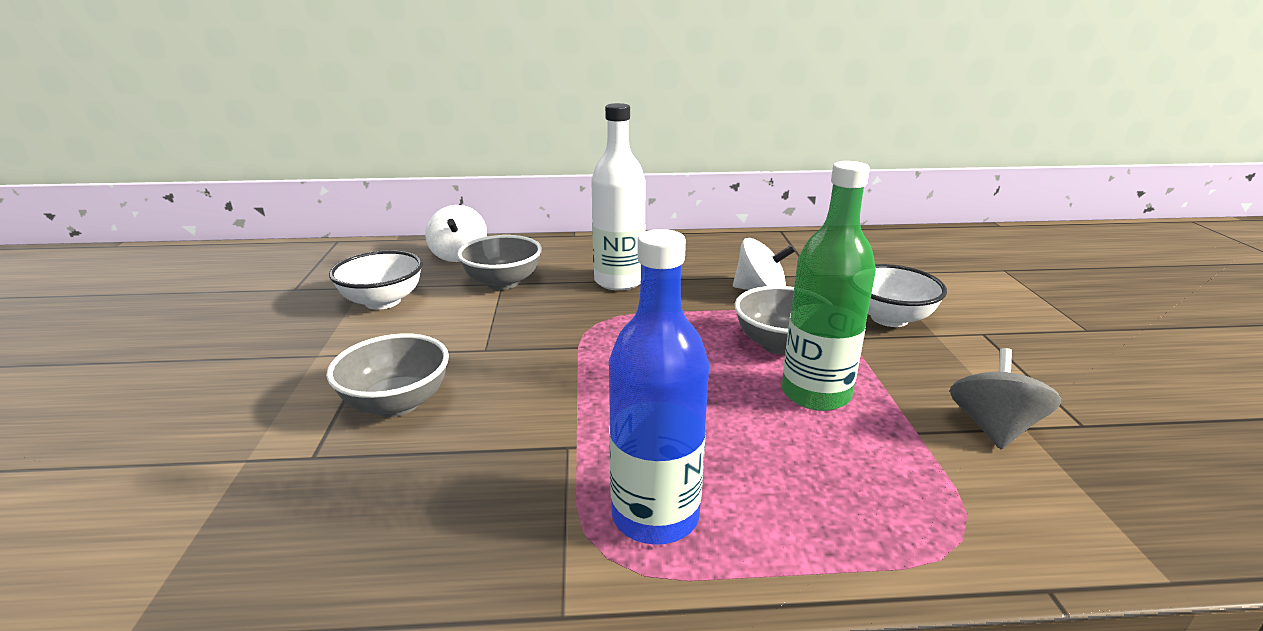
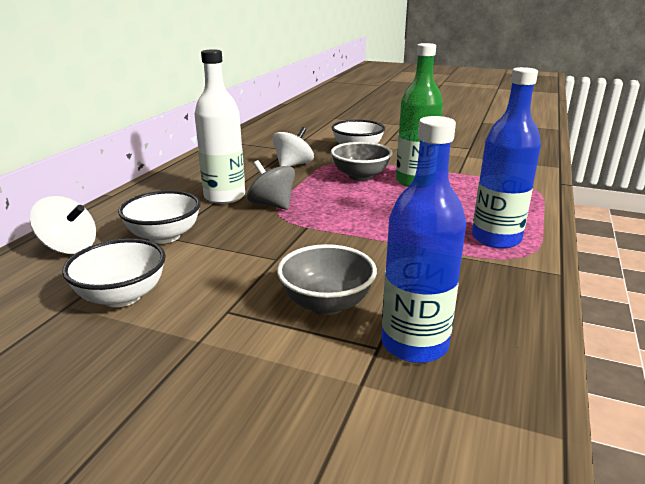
camera: 65 degrees left, 0 degrees up
grey bowl [457,235,542,290] -> white bowl [118,191,201,244]
grey spinning top [950,348,1061,449] -> grey spinning top moved to [247,160,295,210]
none -> blue bottle [381,116,466,363]

